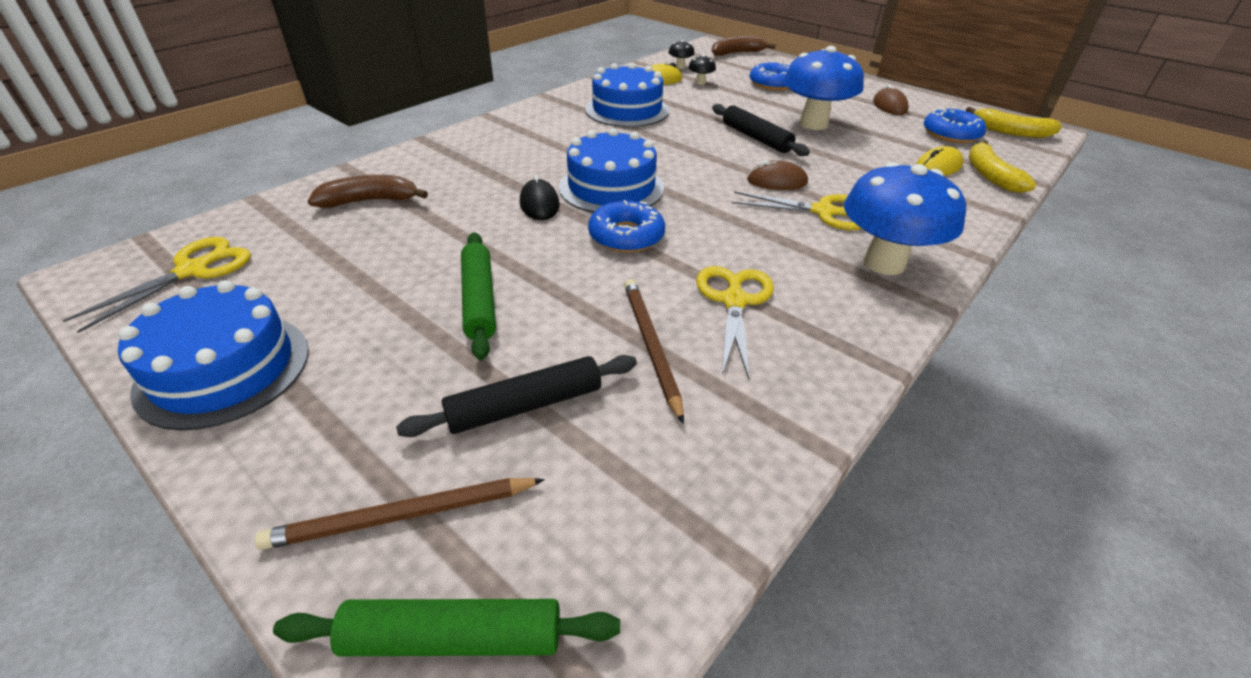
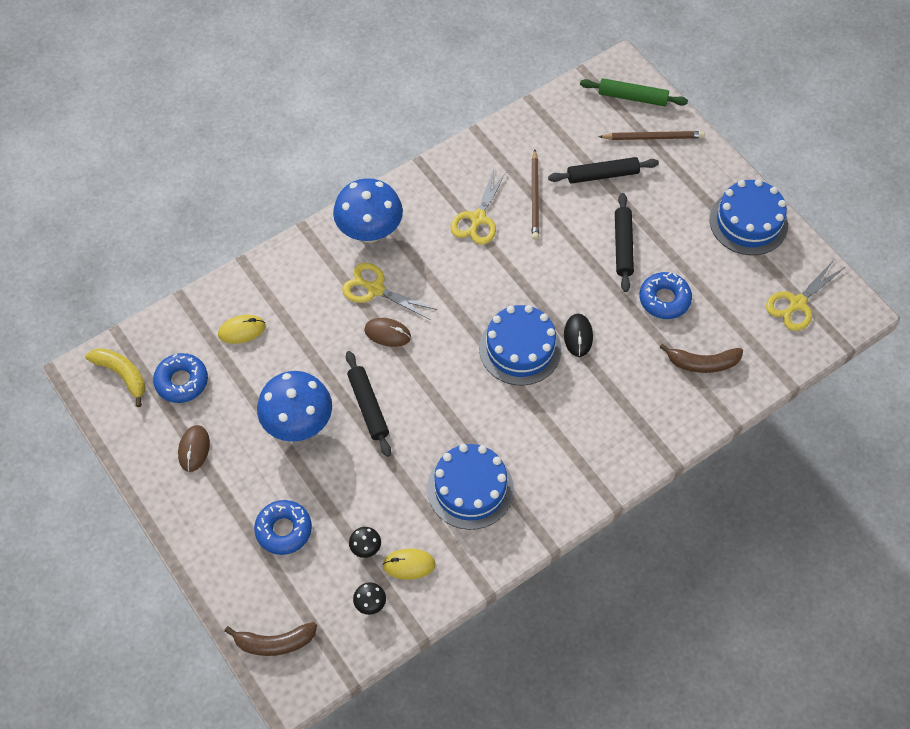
camera: 165 degrees left, 20 degrees up
green rolling pin [461,232,496,360] -> black rolling pin [615,193,634,292]
blue donut [588,200,665,253] -> blue donut moved to [639,272,692,319]
yellow banana [969,141,1037,193] -> none

